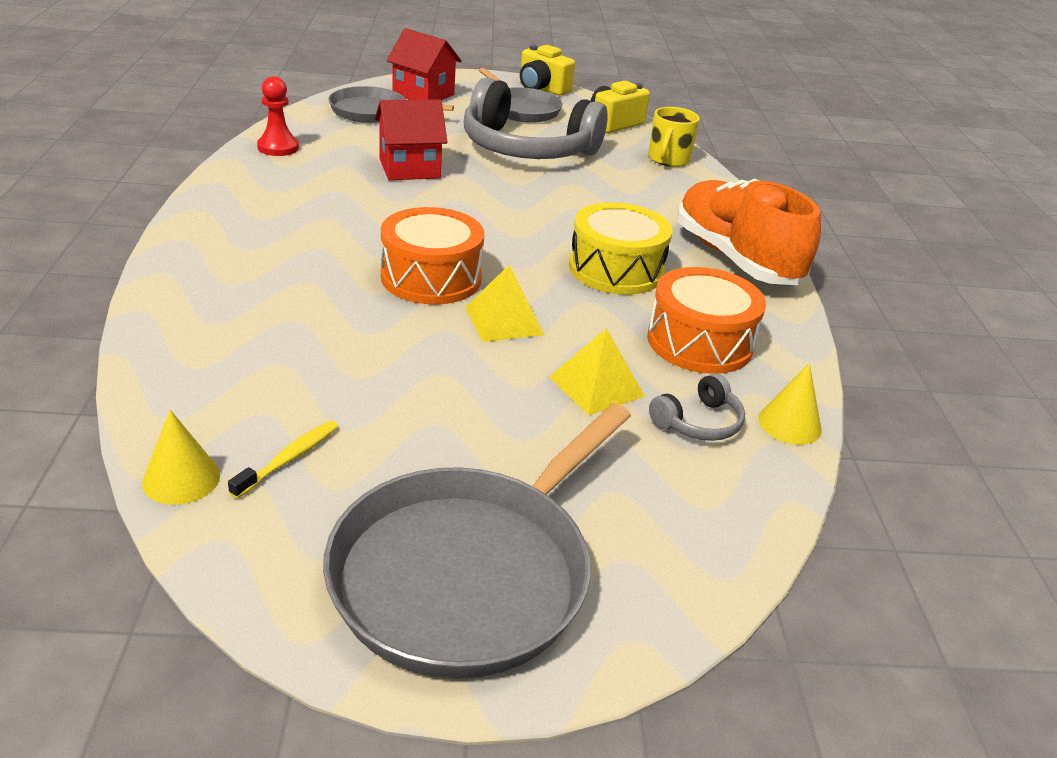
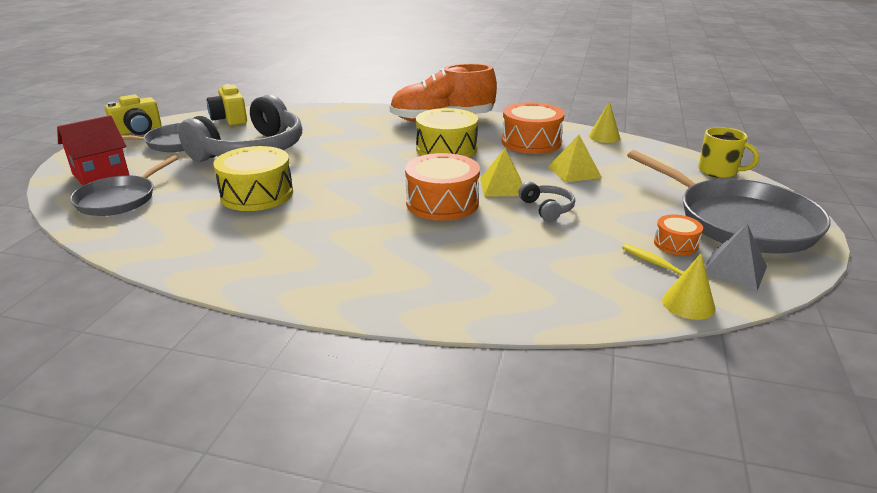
camera: 70 degrees left, 5 degrees down
red pawn [257,76,299,156] -> none
red house [375,99,447,180] -> yellow drum [214,146,293,211]
yellow mug [648,107,700,167] -> yellow mug moved to [698,127,759,178]
grey headphones [649,373,745,441] -> grey headphones moved to [519,182,575,222]
none -> orange drum [654,214,703,255]
none -> grey pyramid [705,224,767,291]

